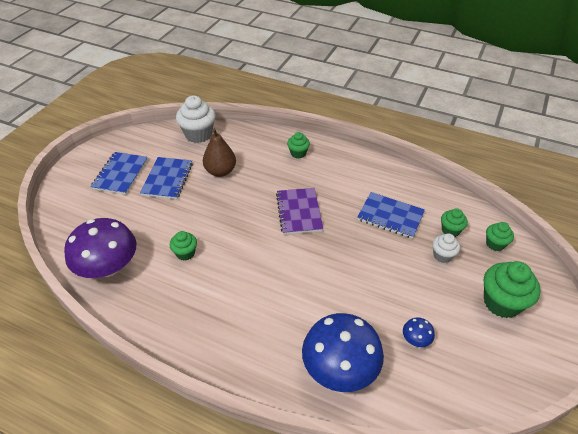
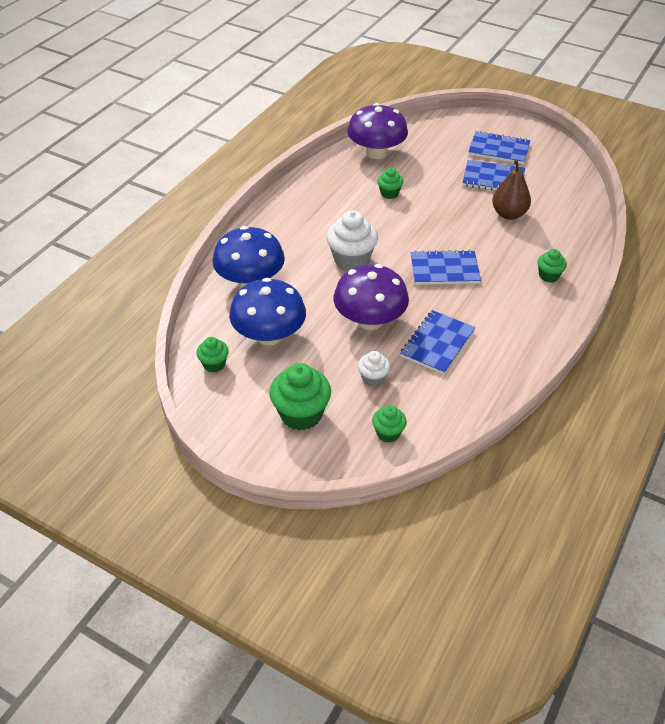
camera: 95 degrees right, 0 degrees up
white cupcake [176,95,216,143] -> white cupcake moved to [327,210,378,271]
purple notebook [276,188,323,235] -> blue notebook [411,250,481,285]
blue mushroom [403,317,435,347] -> blue mushroom [229,278,306,346], size x2.41
green cupcake [441,208,468,237] -> green cupcake moved to [196,337,229,372]
none -> purple mushroom [333,264,409,330]

